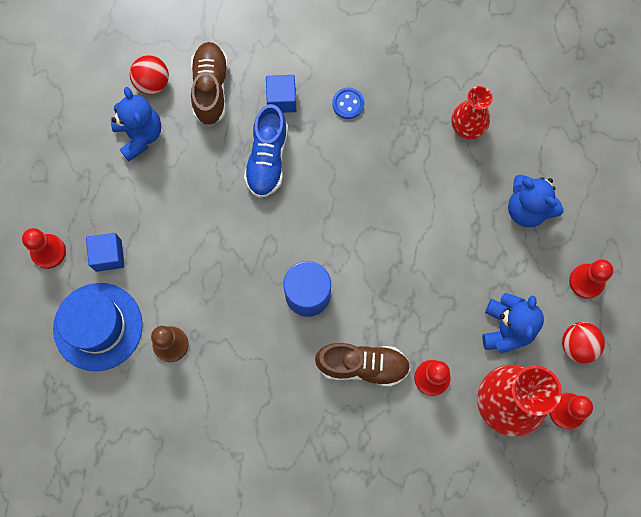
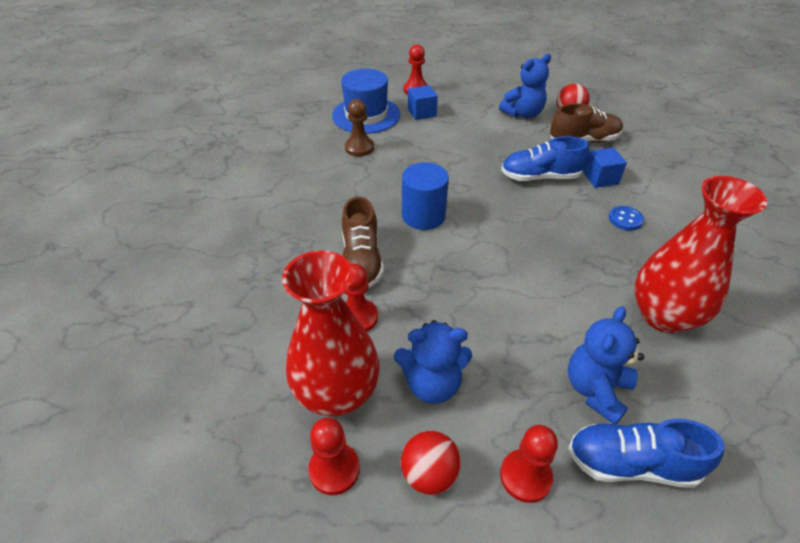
camera: 80 degrees right, 30 degrees down
red vase [452,86,493,139] -> red vase [634,176,768,333], size x1.71
none -> blue shoe [568,419,724,488]

